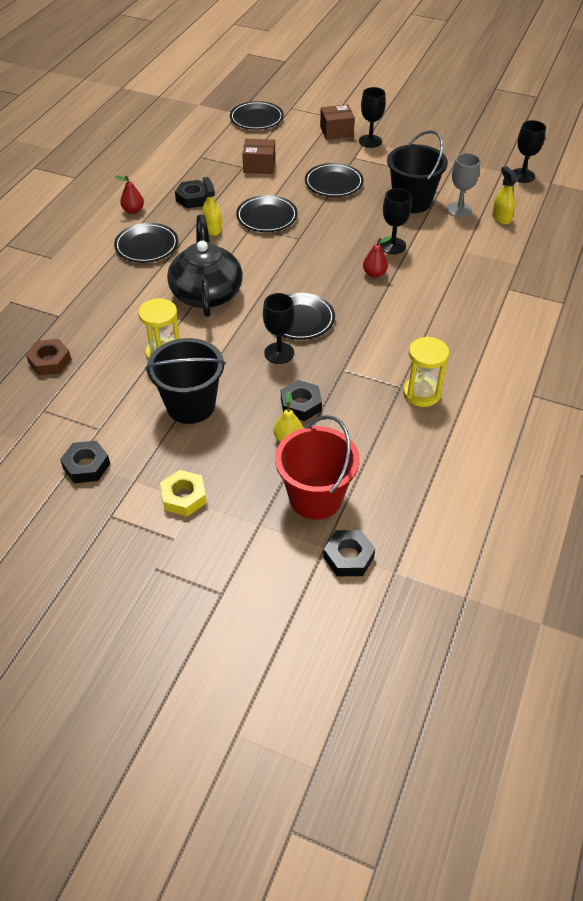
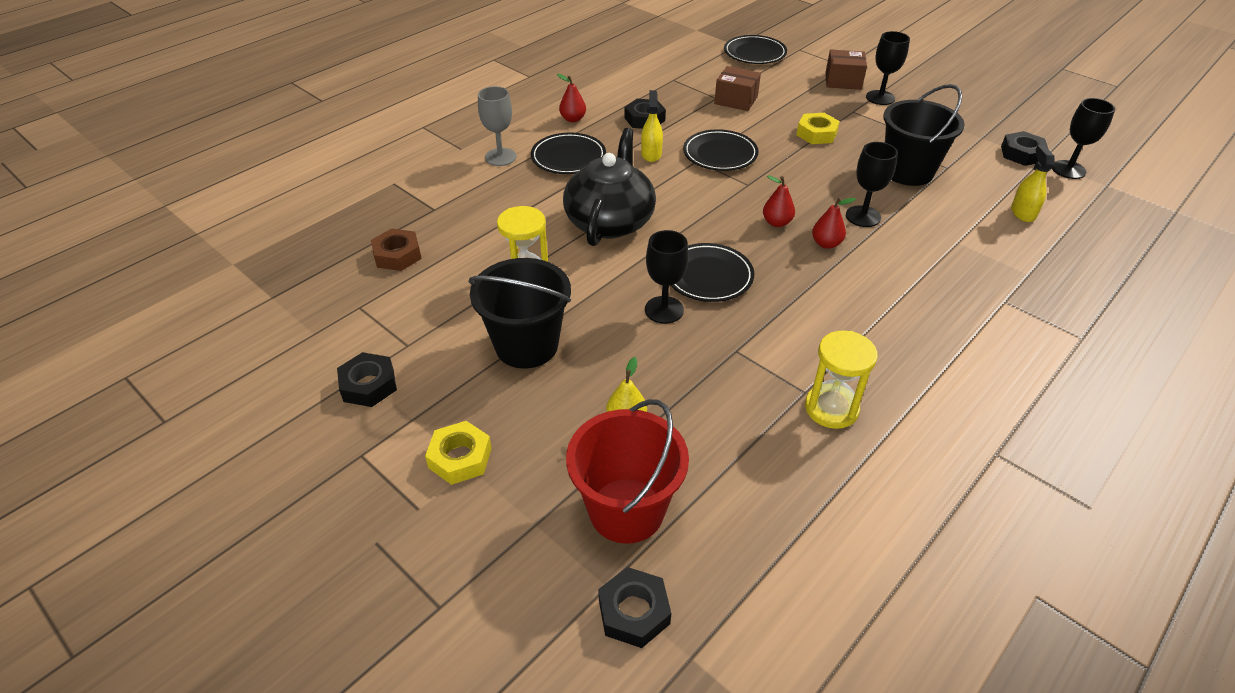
camera: 20 degrees right, 5 degrees down
black nut [281,380,322,421] -> black nut moved to [1001,131,1048,166]
black plate [305,163,364,197] -> yellow nut [796,113,840,144]
grey goblet [446,153,480,217] -> grey goblet moved to [478,86,516,166]
none -> red pear [763,175,795,227]

